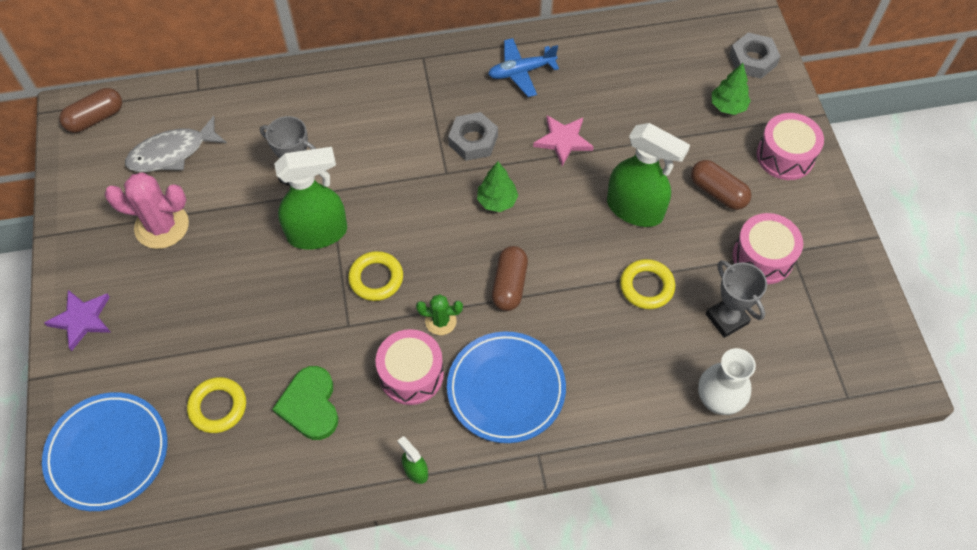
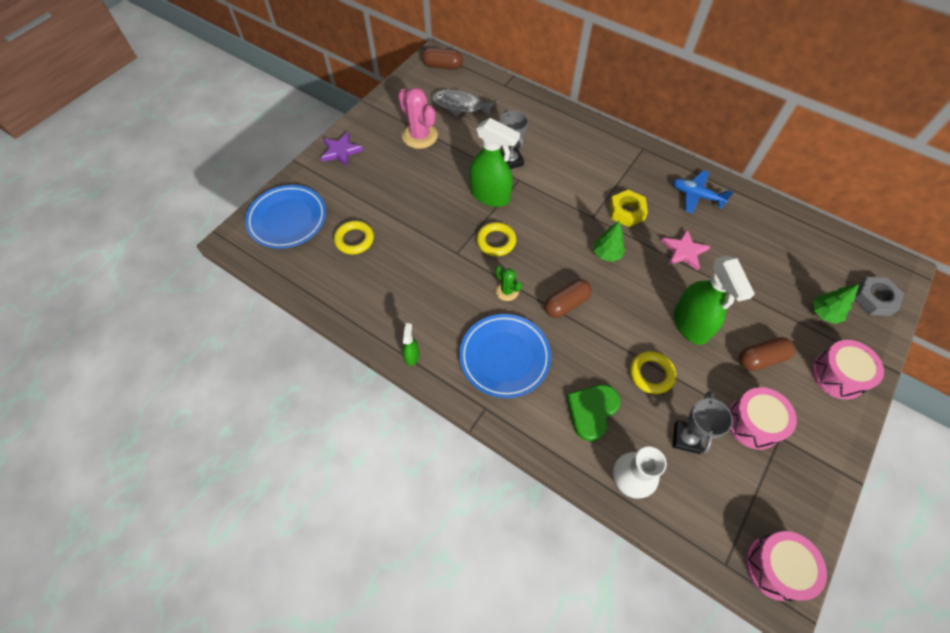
camera: 45 degrees right, 0 degrees up
green heart [273,366,338,440] -> green heart moved to [566,385,620,441]
pink drum [376,329,444,405] -> pink drum moved to [746,531,827,601]
grey nut [448,112,498,161] -> yellow nut [610,190,648,227]
brown capsule [691,160,752,210] -> brown capsule turned 75 degrees clockwise [739,337,795,371]

